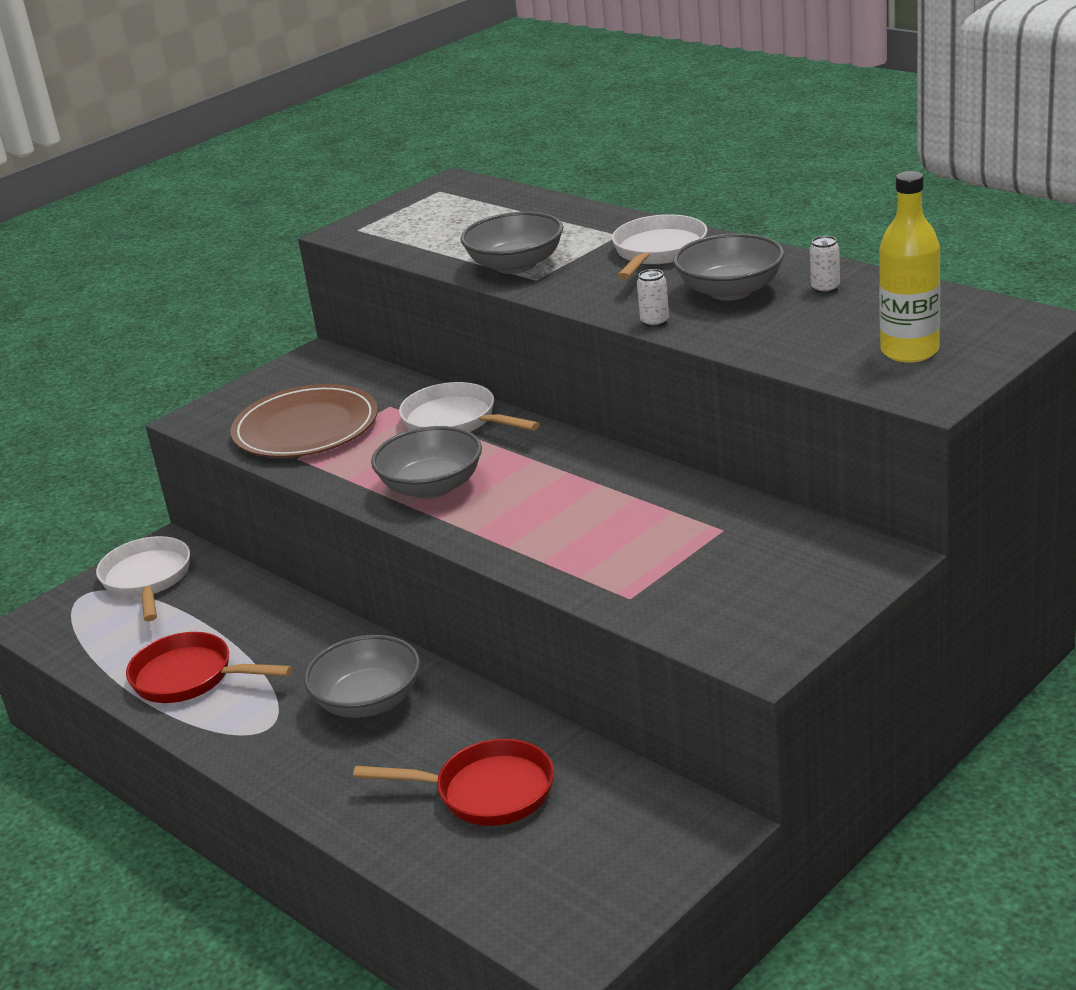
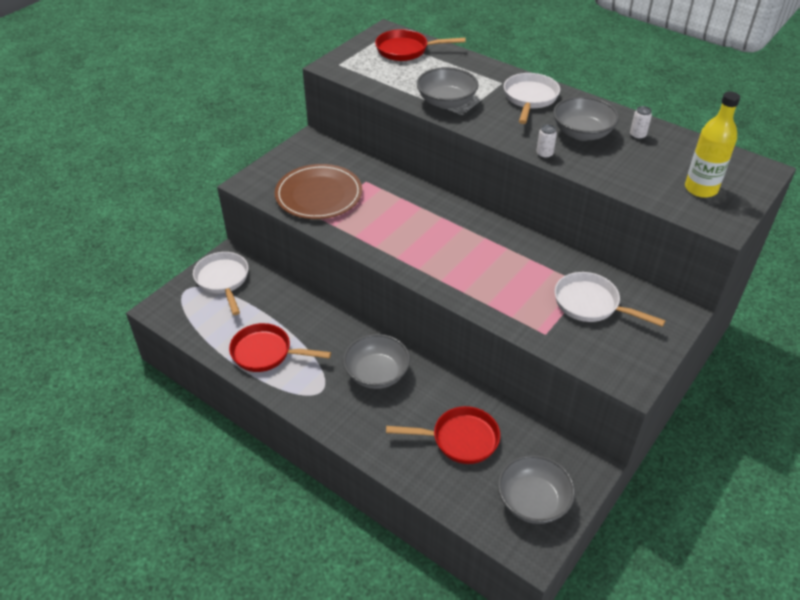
camera: 10 degrees left, 15 degrees up
grey bowl [371,426,482,499] -> grey bowl moved to [498,455,575,524]
white pan [399,382,540,432] -> white pan moved to [555,272,665,327]
none -> red pan [375,29,466,61]

